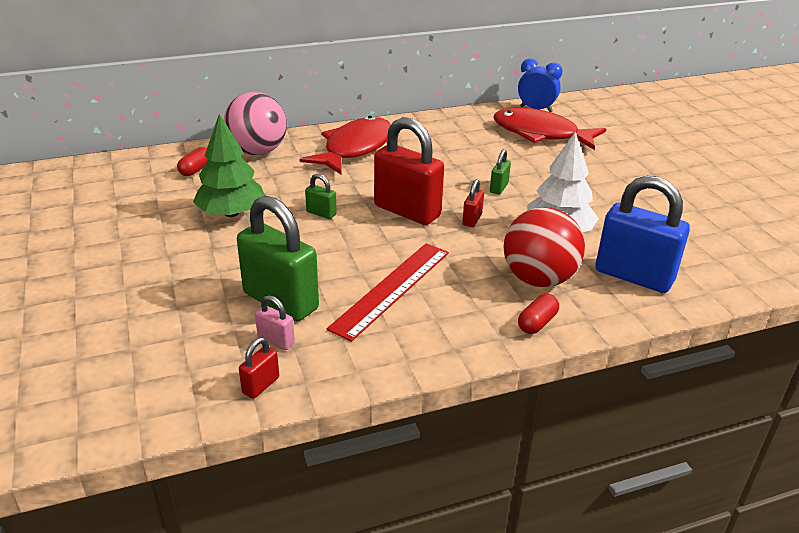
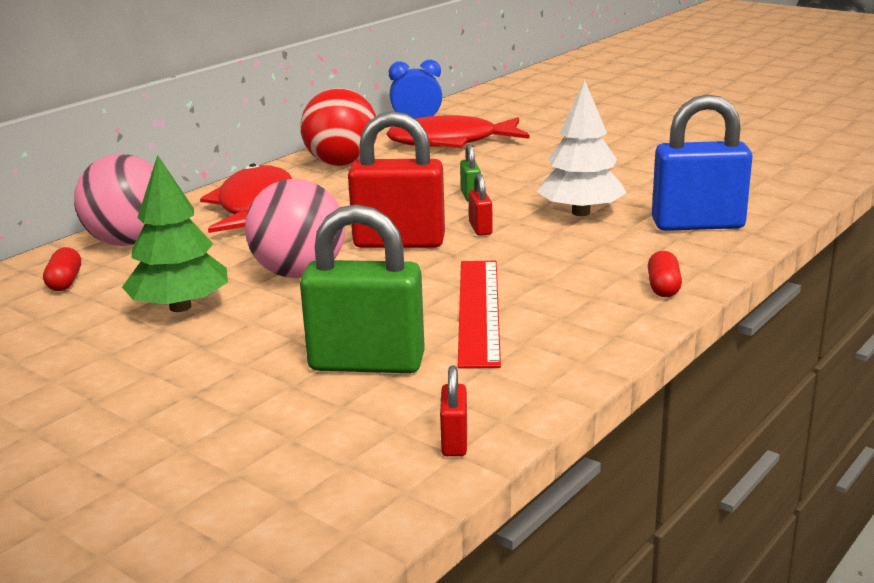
camera: 30 degrees left, 10 degrees down
pink padlock [255,295,295,350] -> none
green padlock [305,174,337,219] -> pink ball [245,179,345,278]
red ball [504,207,585,287] -> red ball moved to [300,88,377,166]

